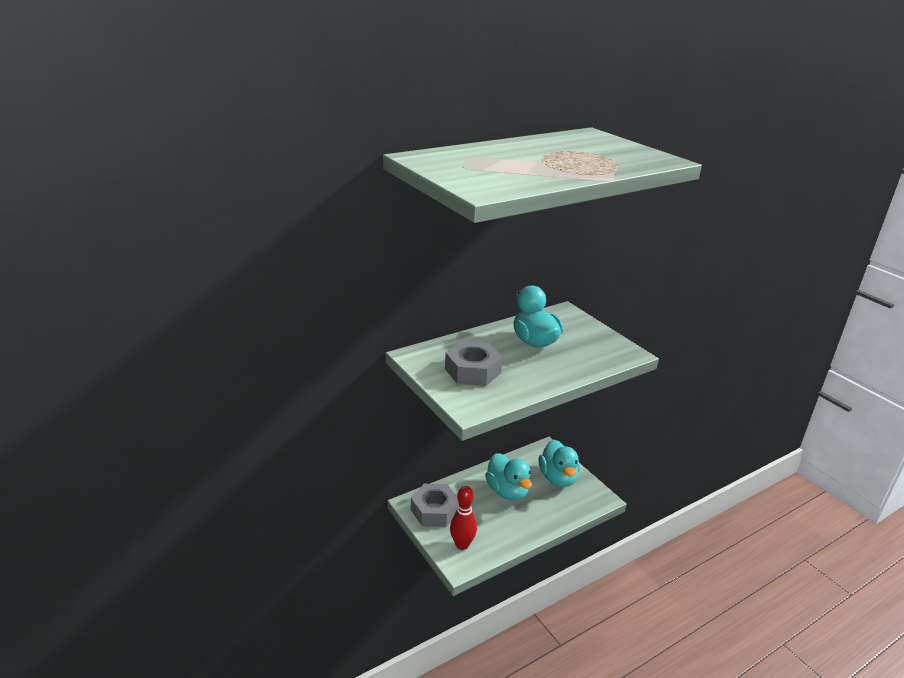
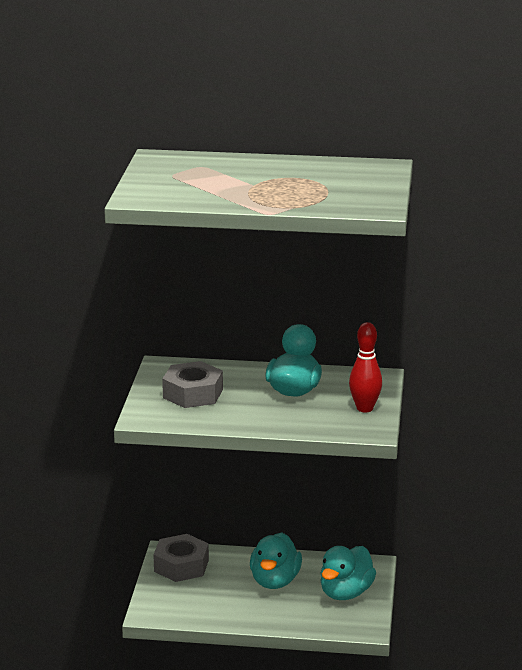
camera: 40 degrees right, 5 degrees down
red bowling pin [450,486,477,550] -> red bowling pin moved to [349,322,382,412]

